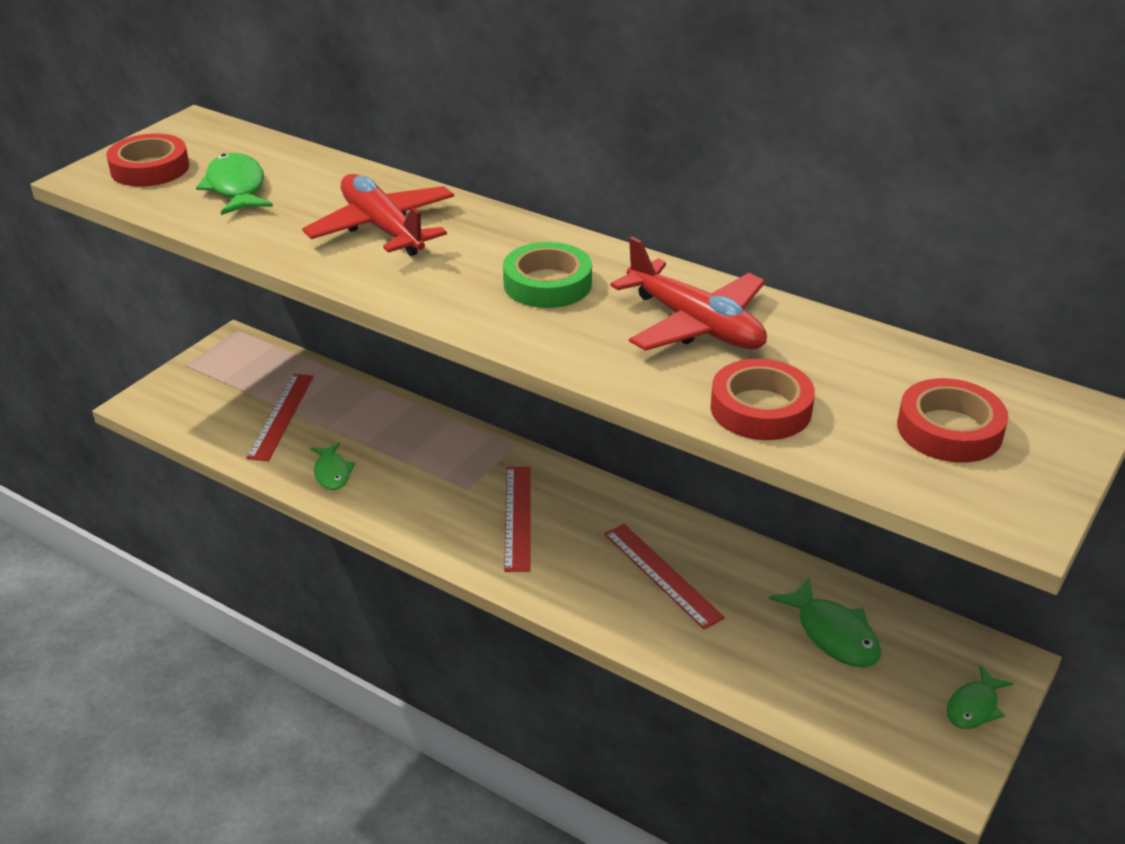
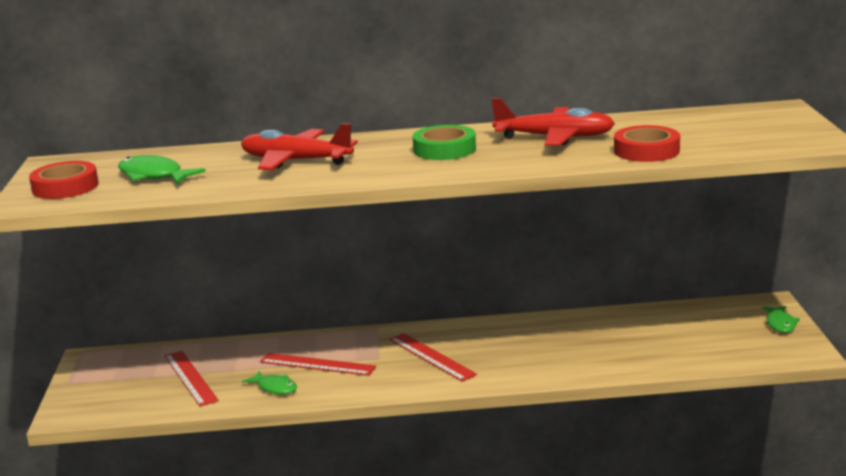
camera: 35 degrees left, 15 degrees down
red ruler [604,524,725,629] -> red ruler moved to [260,353,376,376]
green fish [769,578,881,668] -> none
red tape [897,378,1008,463] -> none

